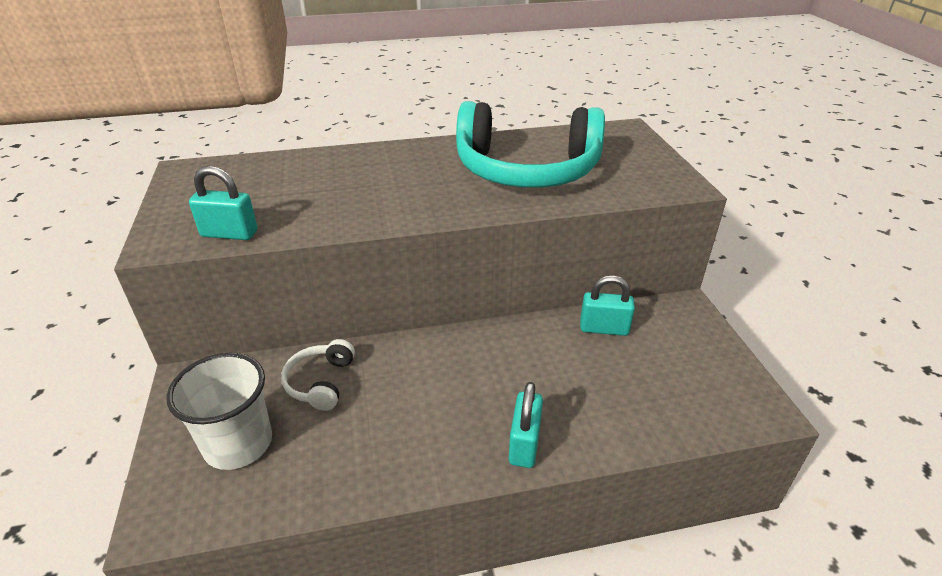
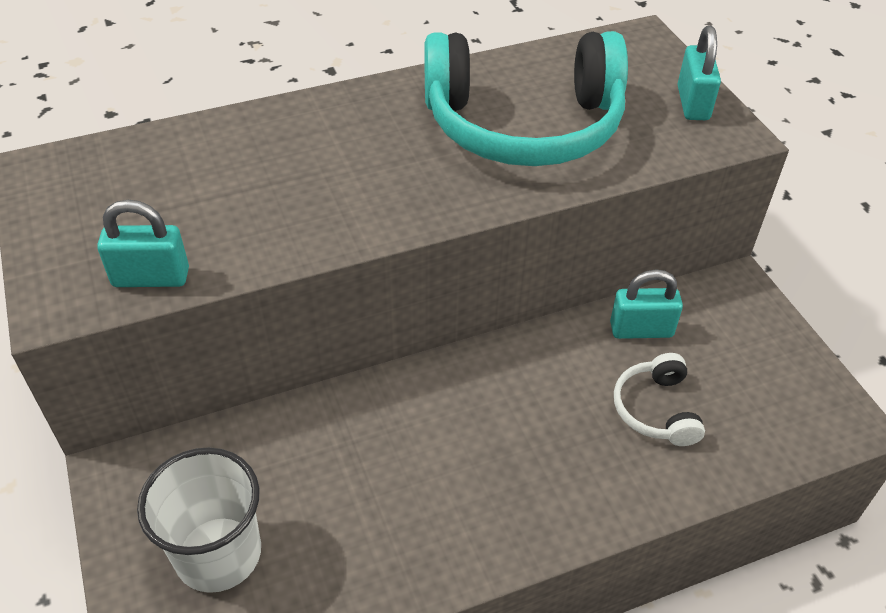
camera: 10 degrees left, 10 degrees up
white headphones [281,339,355,411] -> white headphones moved to [614,353,705,446]
turquoise padlock [509,382,543,468] -> turquoise padlock moved to [678,26,721,120]

